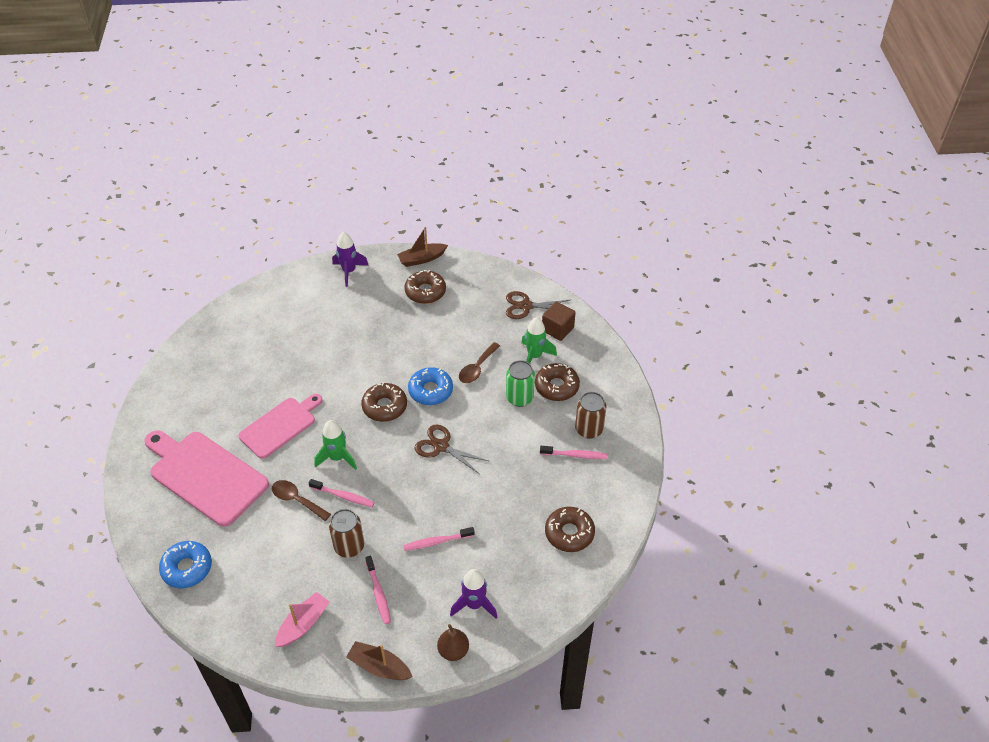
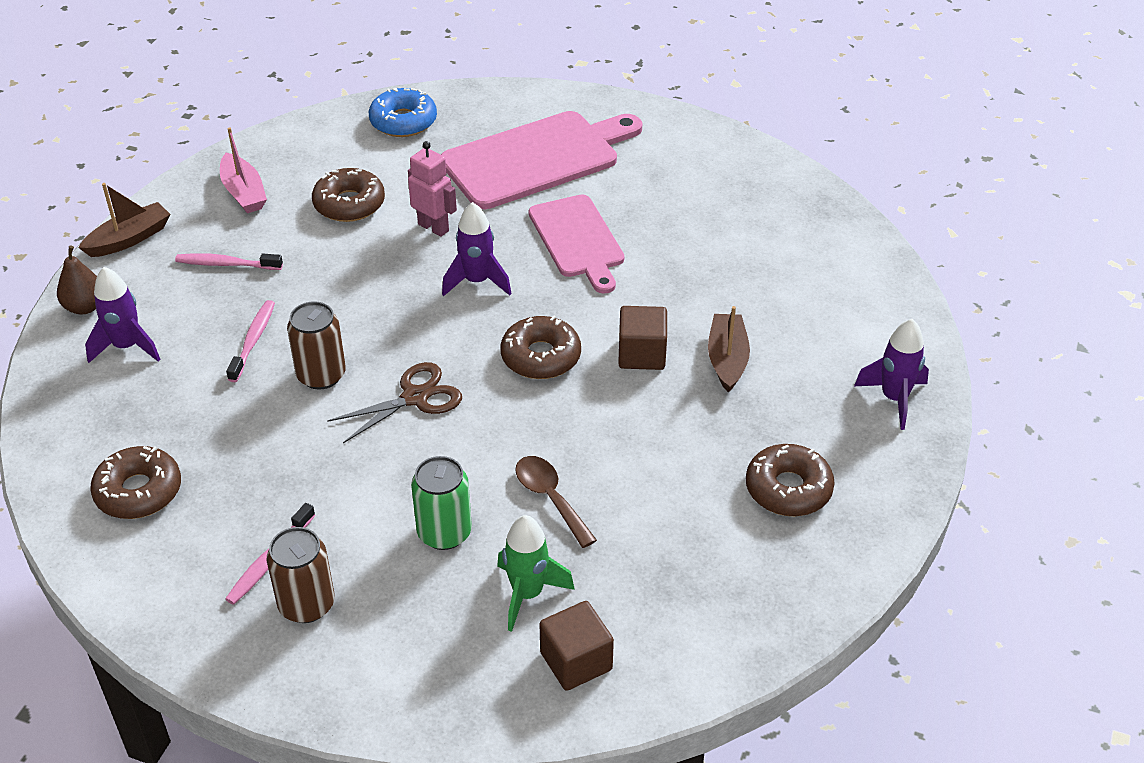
camera: 115 degrees right, 5 degrees down
brown spoon [272,480,331,521] -> pink robot [408,141,457,237]
pink toothbrush [309,479,375,507] -> none
green rocket [314,420,357,470] -> purple rocket [442,202,512,296]
brown can [329,509,364,558] -> brown can moved to [287,301,346,390]
brown boat [397,227,448,267] -> brown boat moved to [708,306,750,393]
blue donut [408,367,453,405] -> none
brown scissors [506,291,570,319] -> none
brown donut [535,363,580,401] -> brown donut moved to [312,168,385,222]
none -> brown cube [618,306,667,370]

